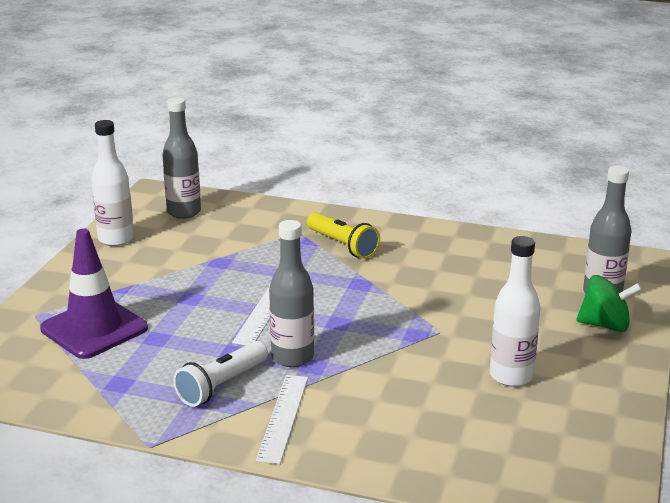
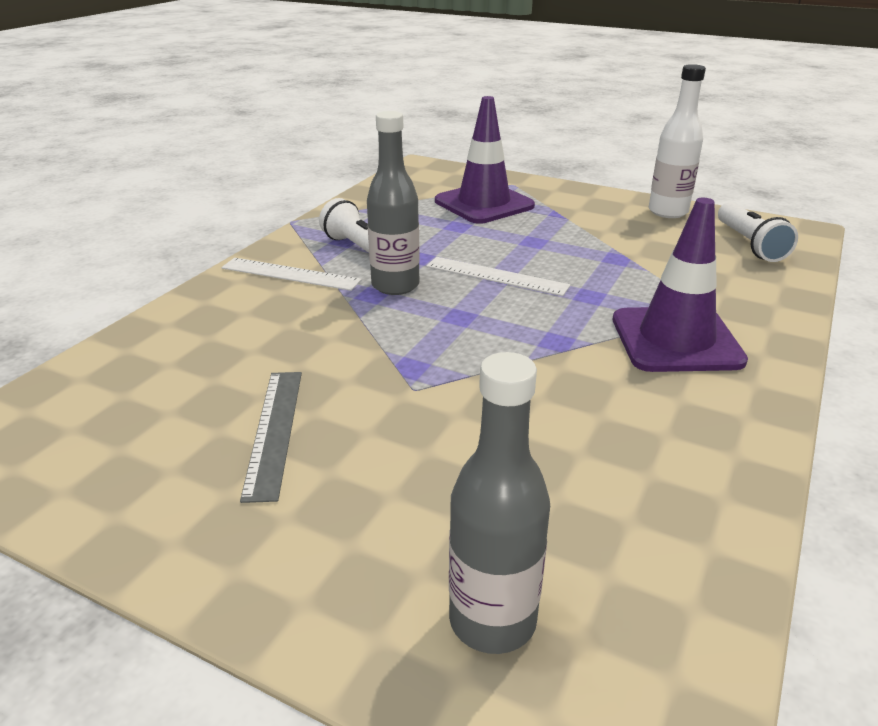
camera: 100 degrees right, 5 degrees up
grey bottle [162,97,201,219] -> white flashlight [718,202,798,262]
yellow flashlight [307,212,380,259] -> purple traffic cone [613,198,748,372]
white bottle [490,236,541,387] -> grey ruler [240,372,302,503]
green spinning top [576,275,642,332] -> none

